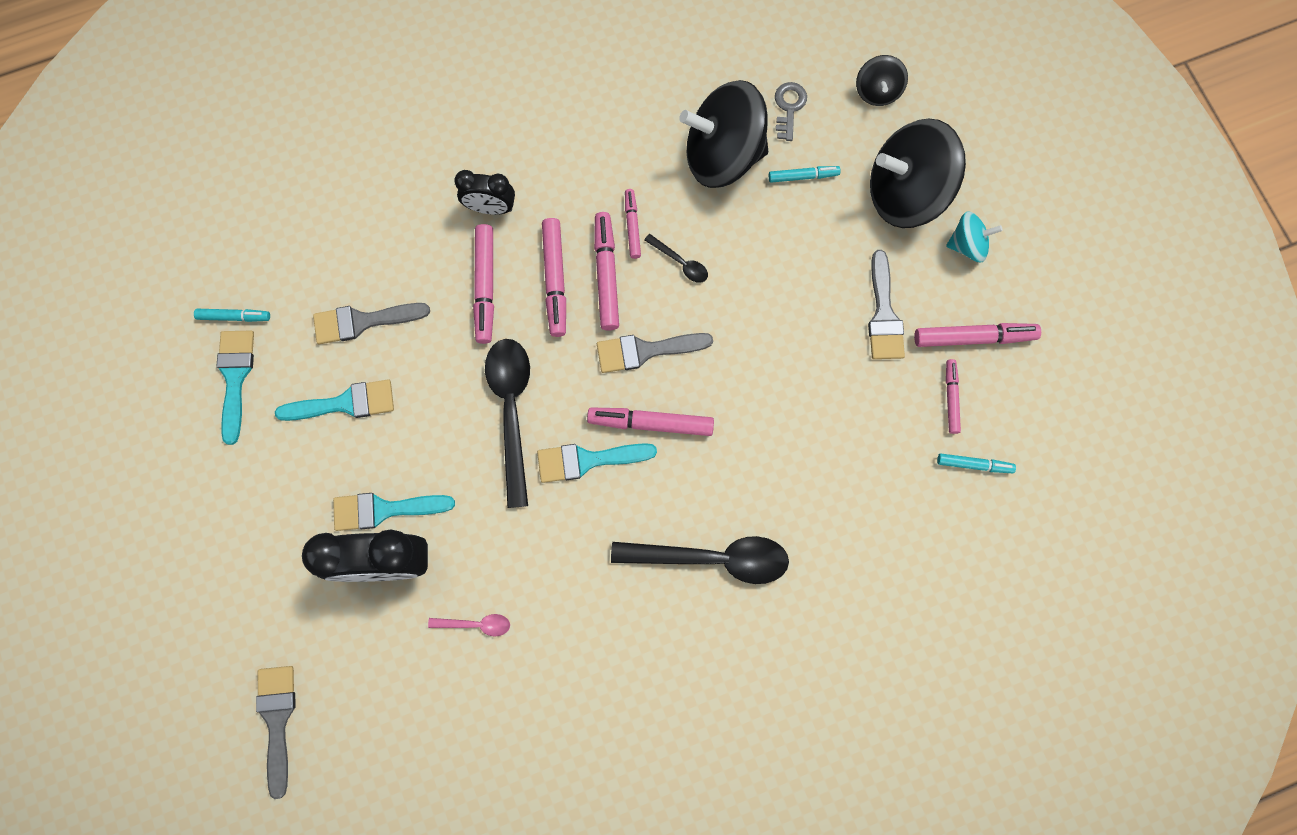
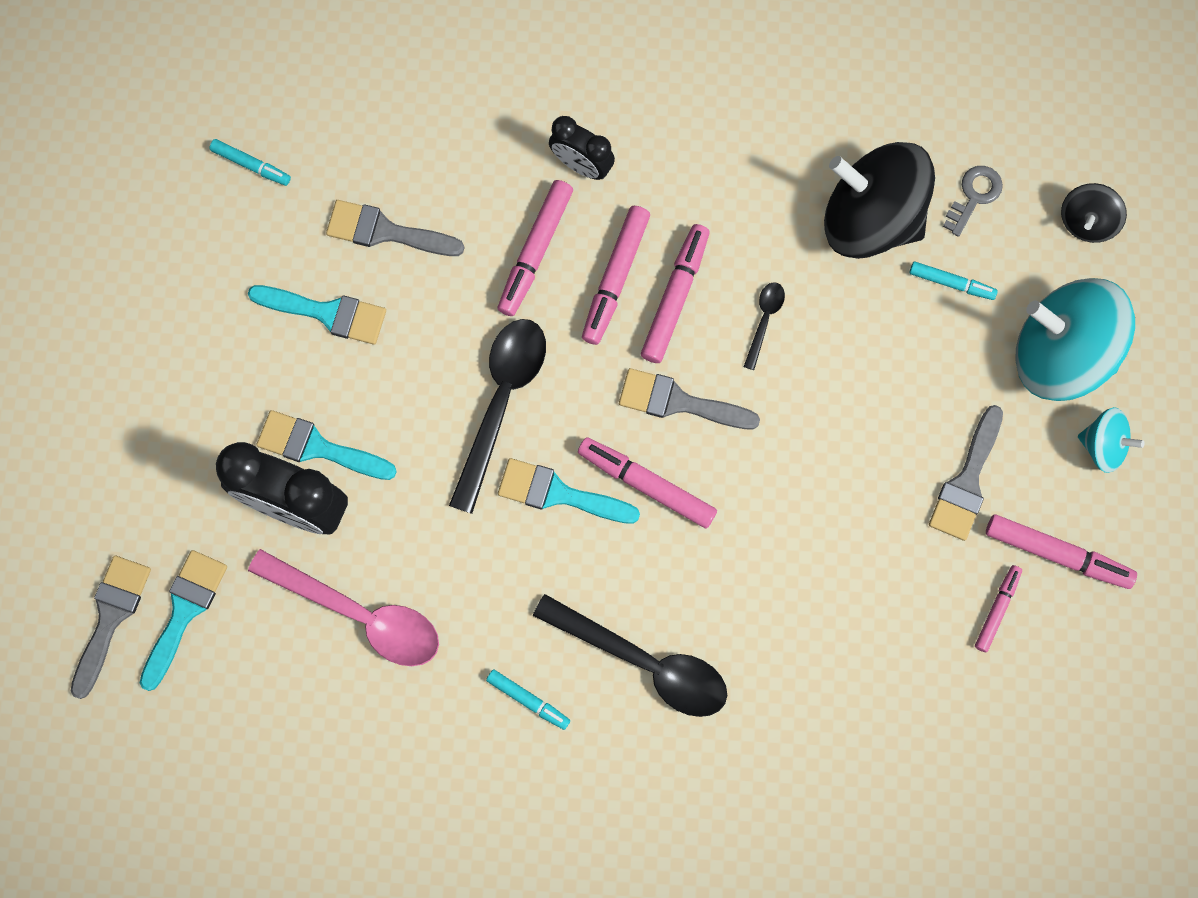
camera: 25 degrees right, 0 degrees up
turquoise brush [217,331,254,445] -> turquoise brush moved to [140,550,227,691]
pink spoon [428,614,510,636] -> pink spoon [248,549,439,666], size x2.17
pink marker [625,189,641,259] -> none
black spoon [644,234,708,283] -> black spoon turned 135 degrees counterclockwise [744,282,785,370]
black spinning top [870,119,966,228] -> turquoise spinning top [1015,278,1135,401]
turquoise marker [937,453,1016,473] -> turquoise marker moved to [486,670,570,730]

